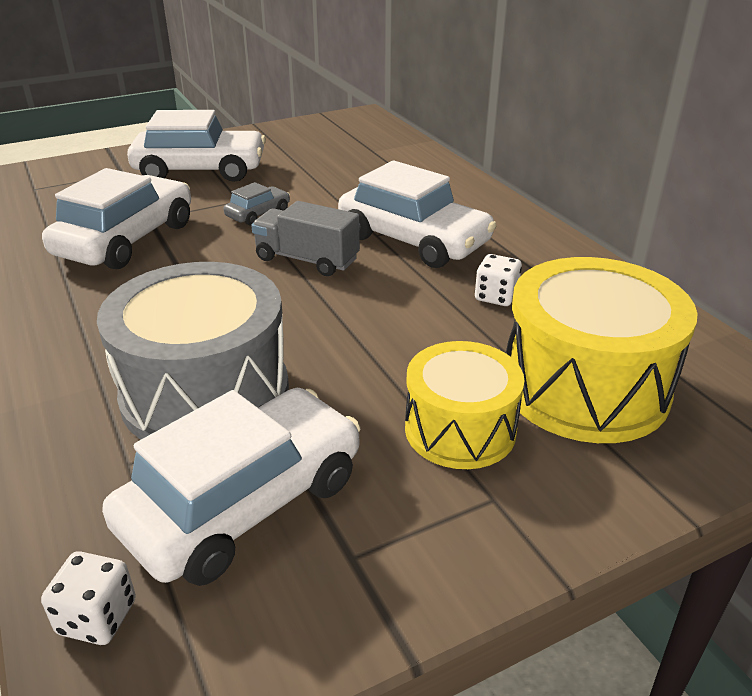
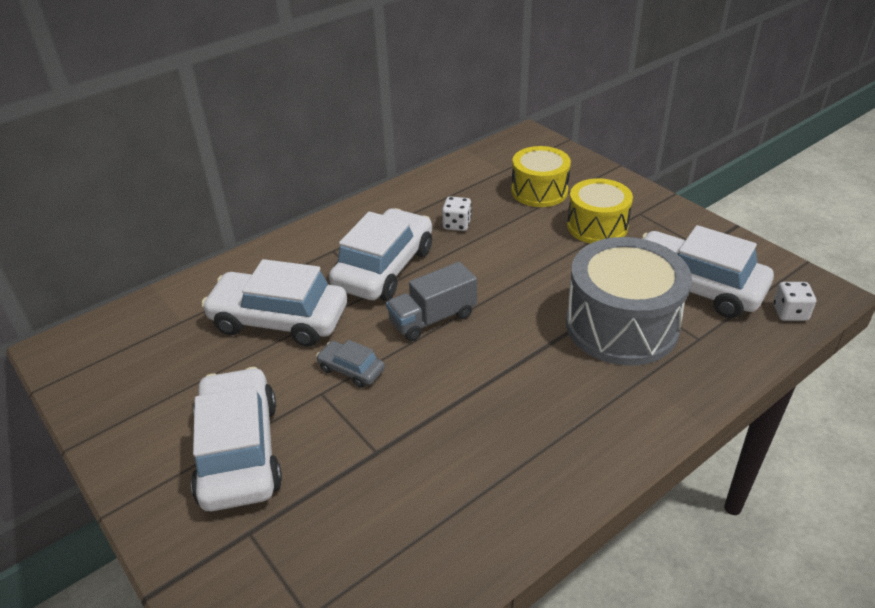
camera: 100 degrees left, 5 degrees up
white car [42,168,191,269] -> white car moved to [201,259,347,347]
grey truck [251,201,360,276] -> grey truck turned 45 degrees clockwise [386,262,477,341]
yellow drum [506,257,698,443] -> yellow drum [511,146,571,207], size x0.63

